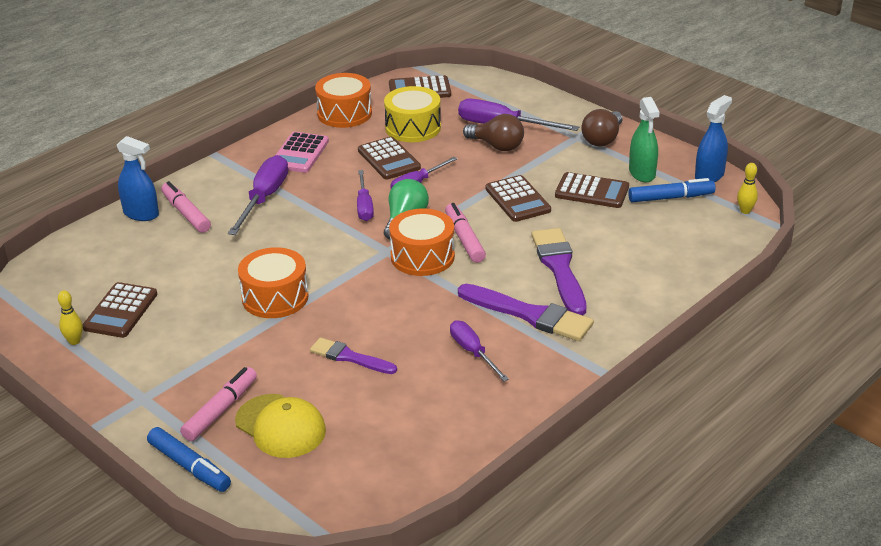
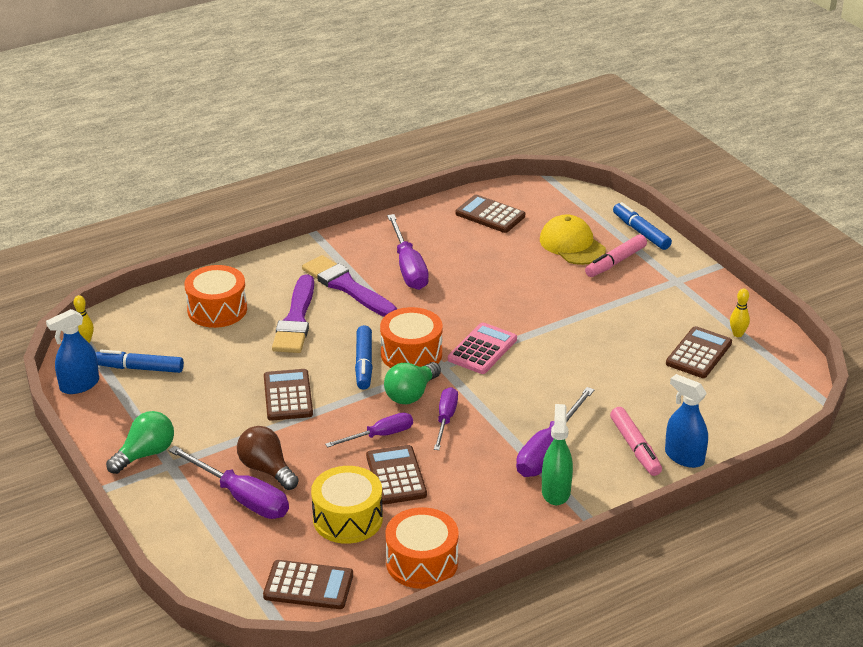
camera: 165 degrees left, 0 degrees up
orange drum [238,247,309,318] -> orange drum moved to [185,265,247,328]
pink calculator [276,132,329,173] -> pink calculator moved to [448,322,517,374]
purple brush [310,337,397,374] -> none
pink marker [445,203,486,263] -> blue marker [355,325,373,390]
purple screwdriver [450,320,509,381] -> purple screwdriver [387,214,429,290], size x1.57
brown calculator [555,172,629,208] -> brown calculator moved to [456,195,525,233]
brown light bulb [581,109,623,147] -> green light bulb [106,411,174,474]
green spray bottle [629,97,660,182] -> green spray bottle moved to [542,404,573,505]

